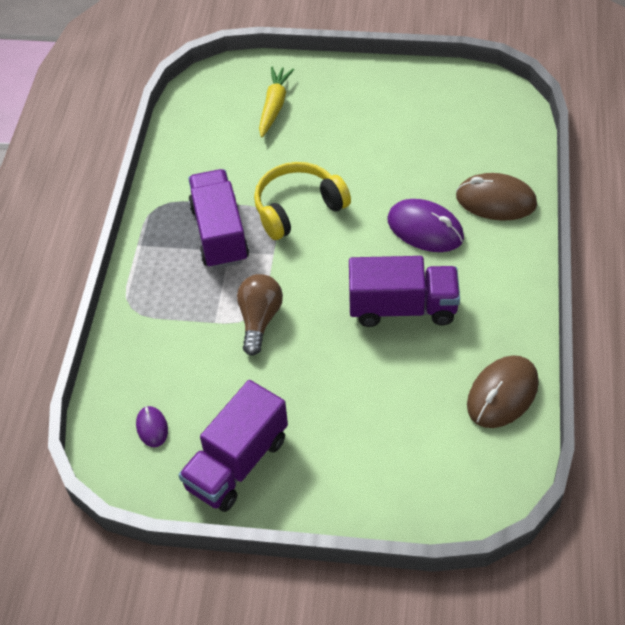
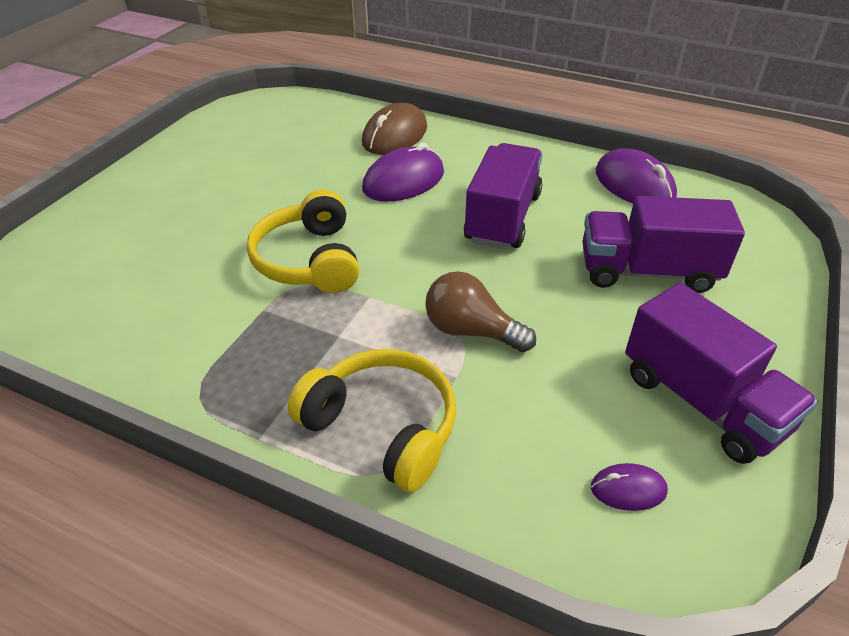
camera: 75 degrees left, 10 degrees down
purple truck [188,169,249,269] -> purple truck moved to [582,196,745,293]
yellow carrot [259,67,294,137] -> none
brown mouse [467,355,539,428] -> purple mouse [596,149,677,204]
none -> yellow headphones [288,349,456,492]

